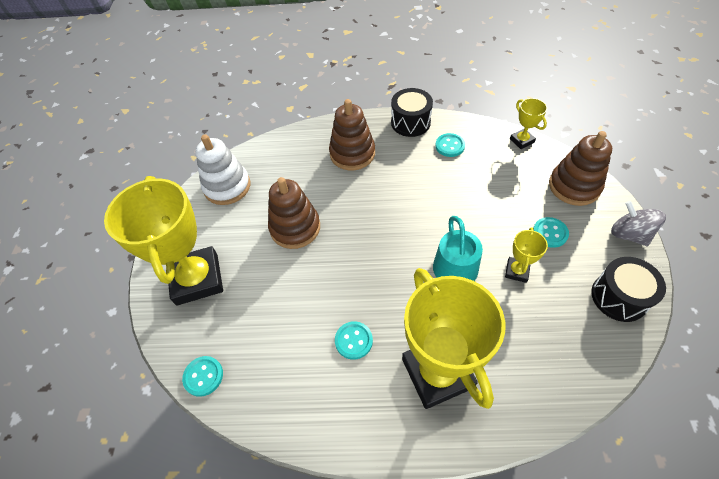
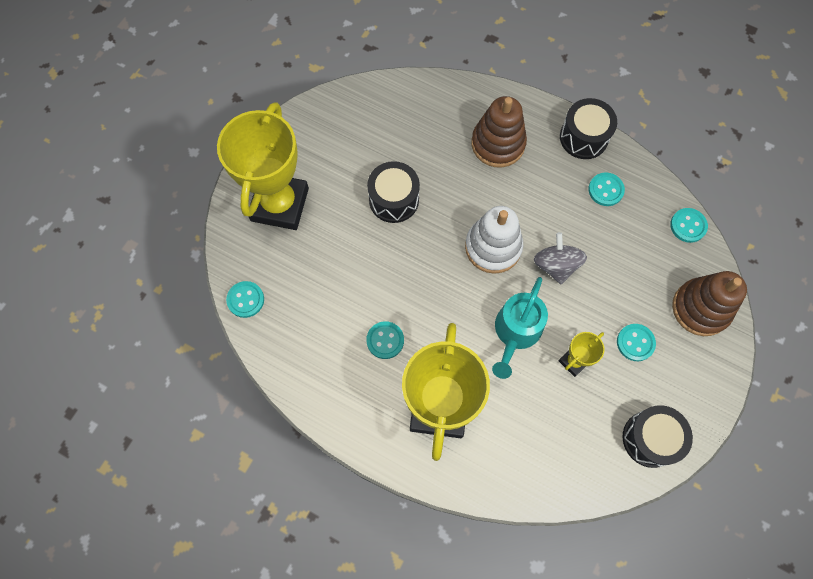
camera: 25 degrees right, 15 degrees up
white stacking toy [195,134,250,205] -> white stacking toy moved to [465,206,523,274]
brown stacking toy [268,177,320,249] -> black drum [367,161,420,223]
yellow trophy [510,98,547,149] -> turquoise button [670,208,708,243]
grey spinning top [611,201,666,246] -> grey spinning top moved to [534,232,587,284]

